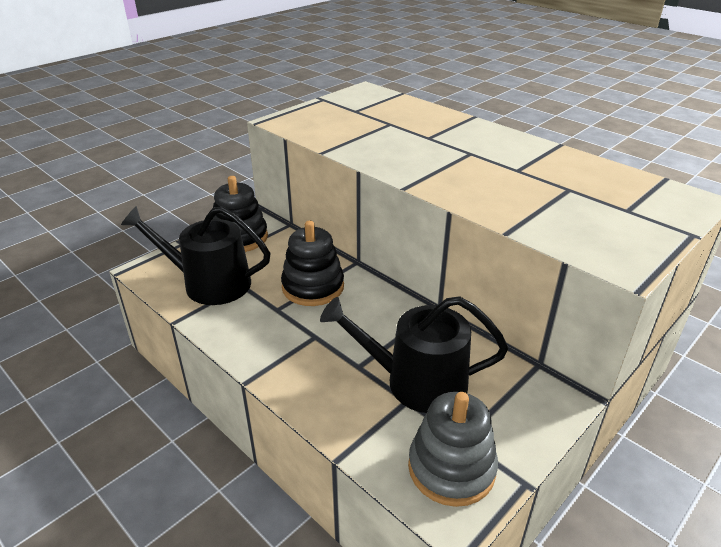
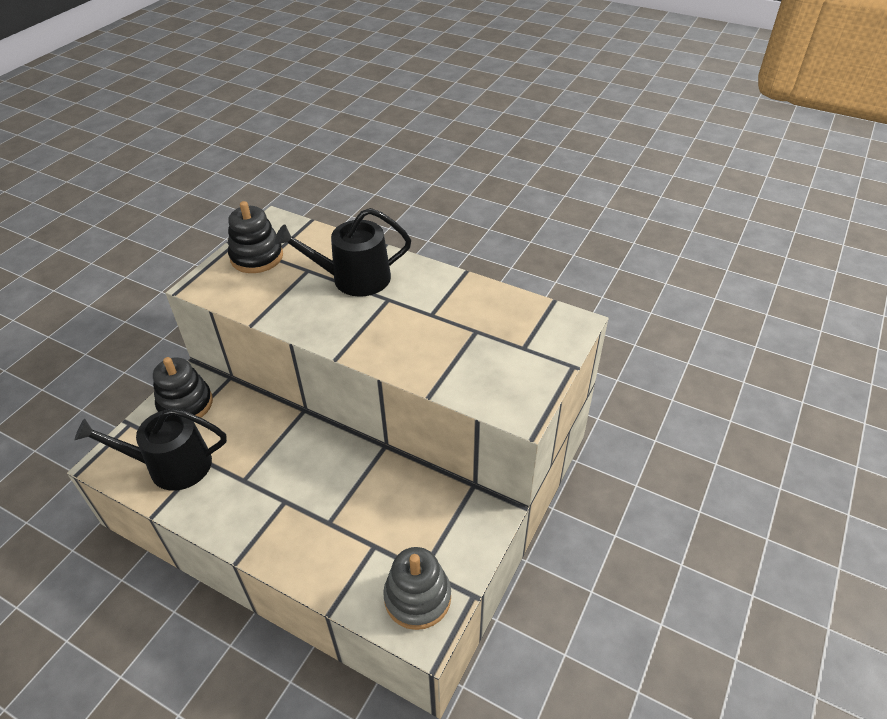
camera: 15 degrees left, 10 degrees up
black stacking toy [281,221,344,306] -> black stacking toy moved to [228,201,283,273]
black watering can [320,296,508,413] -> black watering can moved to [275,208,411,297]

